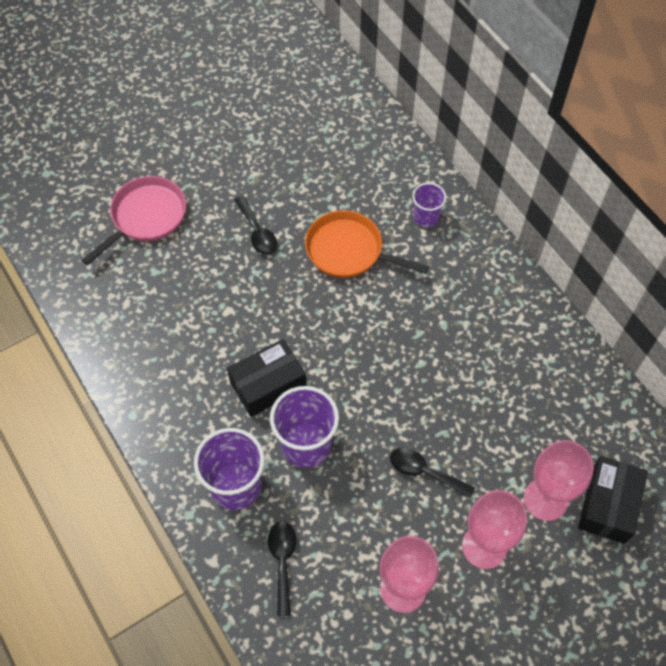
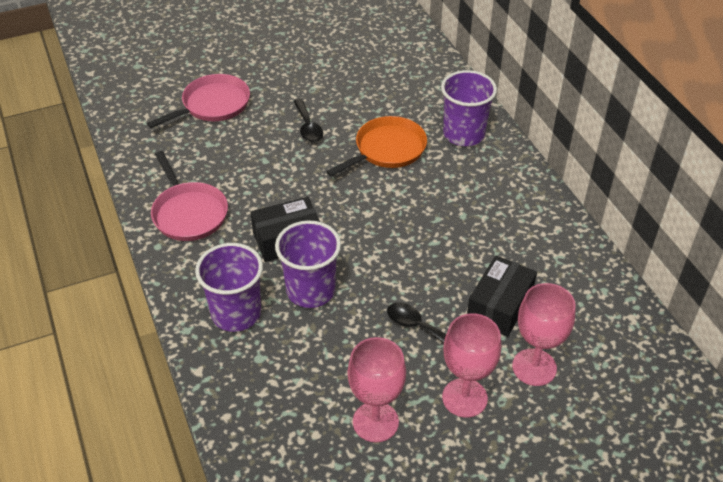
camera: 10 degrees right, 15 degrees down
black spoon [268,521,296,616] -> none
orange pan [305,210,429,278] -> orange pan turned 105 degrees clockwise [326,116,427,177]
purple cup [412,183,446,227] -> purple cup [441,70,497,146], size x1.75
black box [578,456,648,544] -> black box moved to [467,256,537,337]
none -> pink pan [151,151,228,241]

